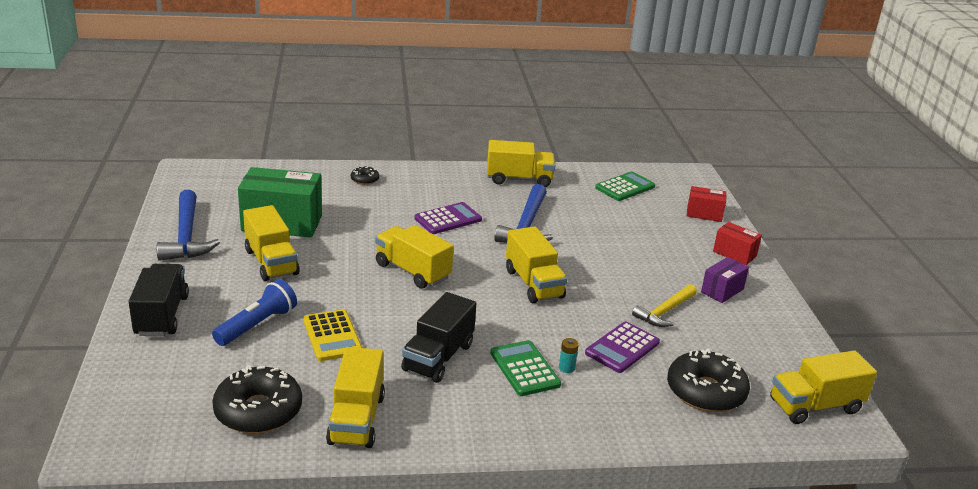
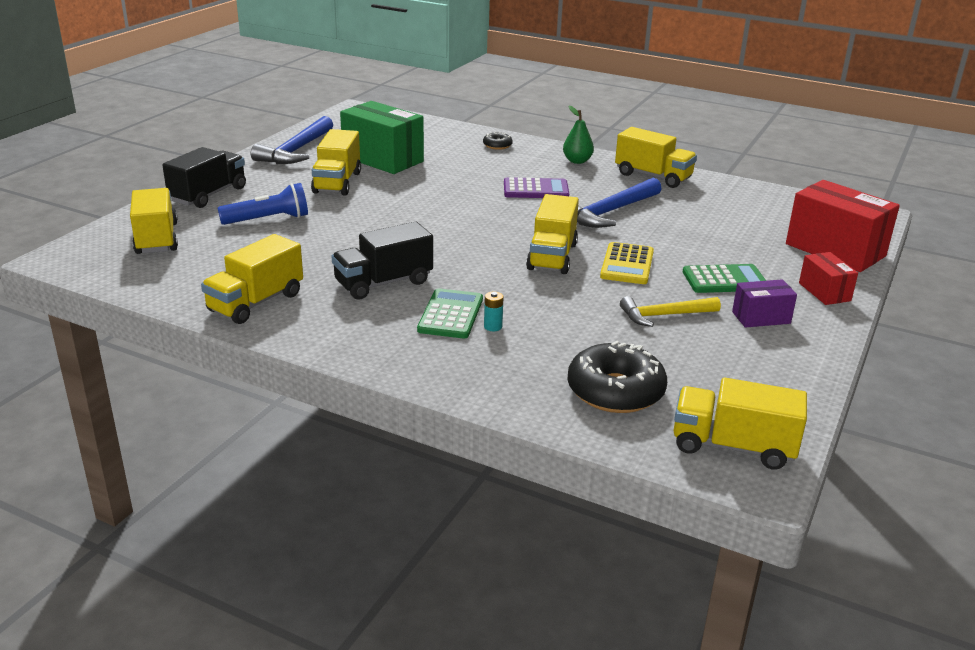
camera: 35 degrees right, 0 degrees up
black donut [212,365,302,434] -> none
yellow calculator [303,309,362,361] -> yellow calculator moved to [600,242,654,284]
yellow truck [375,225,453,289] -> yellow truck moved to [130,188,178,254]
purple calculator [585,322,660,373] -> none
green calculator [595,171,655,201] -> green calculator moved to [683,264,766,293]
red box [687,186,726,222] -> red box [786,180,900,272], size x1.91
none -> green pear [563,106,594,164]

